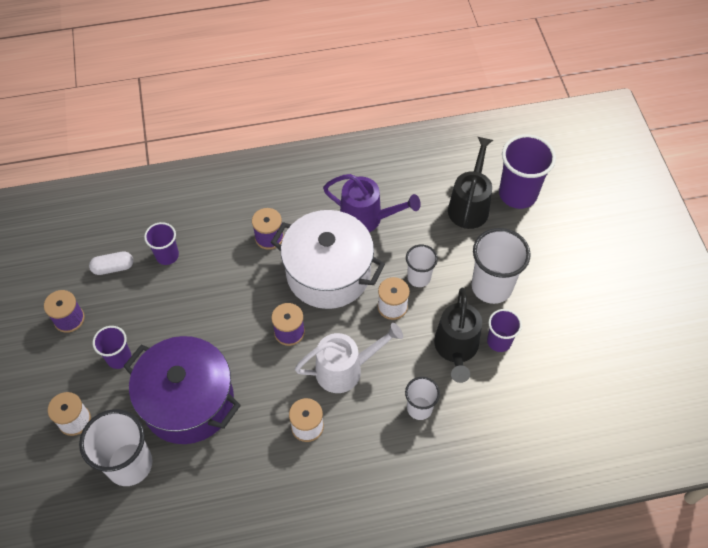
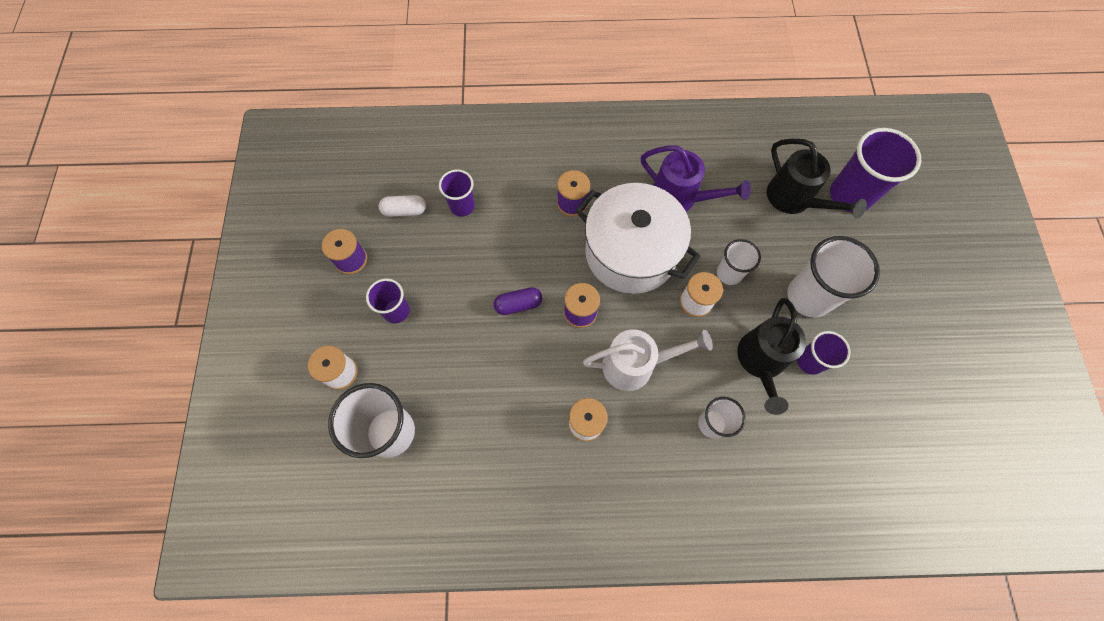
camera: 10 degrees right, 10 degrees up
purple pot [123,336,241,444] -> none
black watering can [448,137,493,229] -> black watering can turned 120 degrees clockwise [767,139,867,219]
none -> purple capsule [494,287,542,315]

